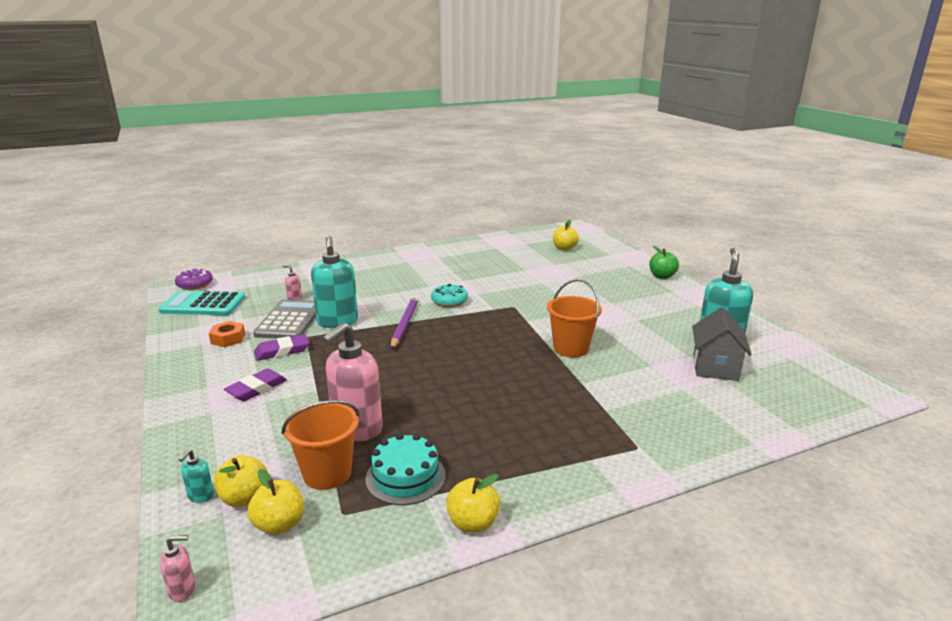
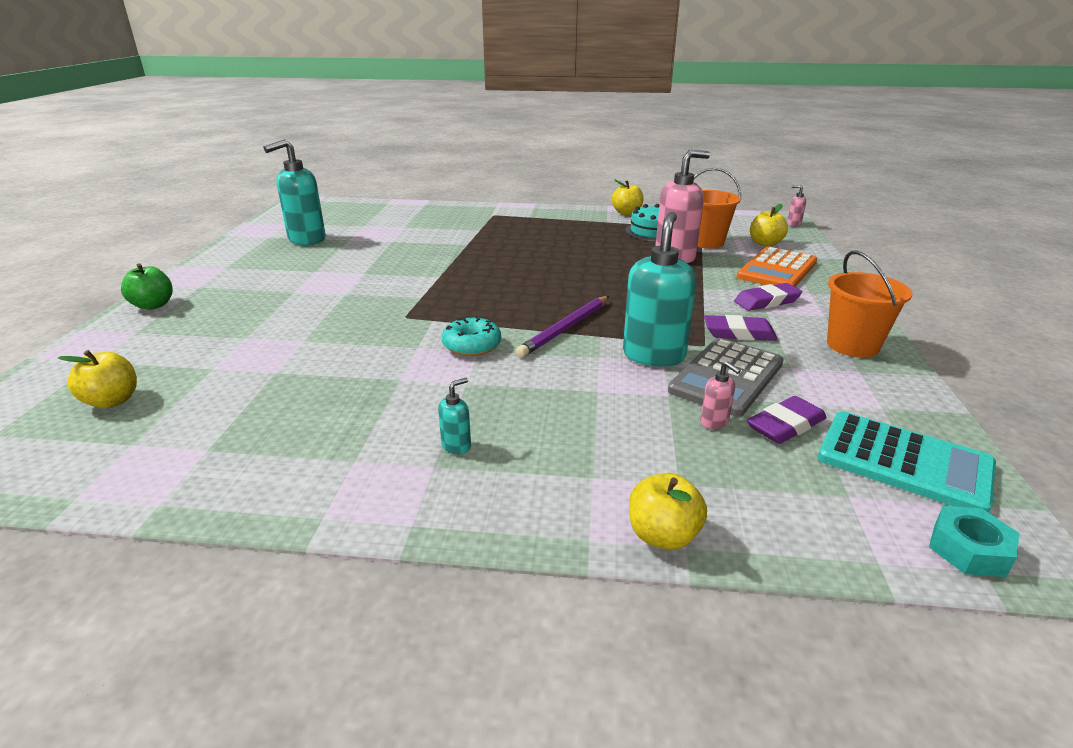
camera: 150 degrees left, 5 degrees up
purple donut [175,268,213,290] -> turquoise nut [929,506,1019,577]
turquoise soap dispenser [179,449,214,503] -> turquoise soap dispenser moved to [438,378,471,454]
orange nut [209,321,245,347] -> none
yellow apple [247,469,304,535] -> yellow apple moved to [629,473,707,550]
orange bucket [547,279,602,357] -> orange bucket moved to [827,251,912,358]
grey house [692,307,752,381] -> none
none -> orange calculator [737,247,818,287]
none -> purple eraser [747,396,827,444]

